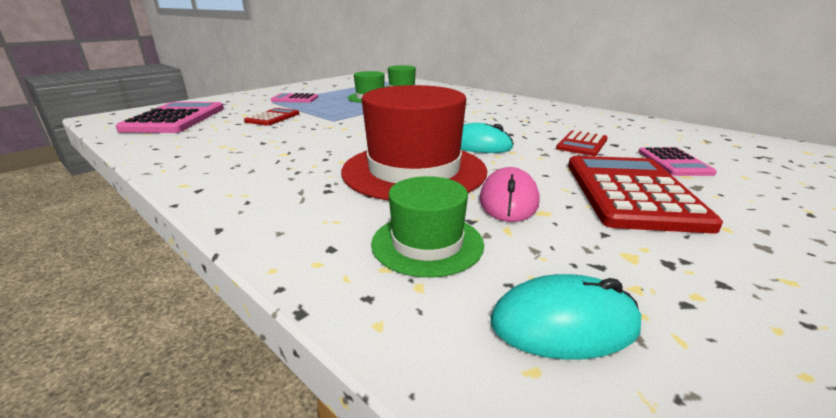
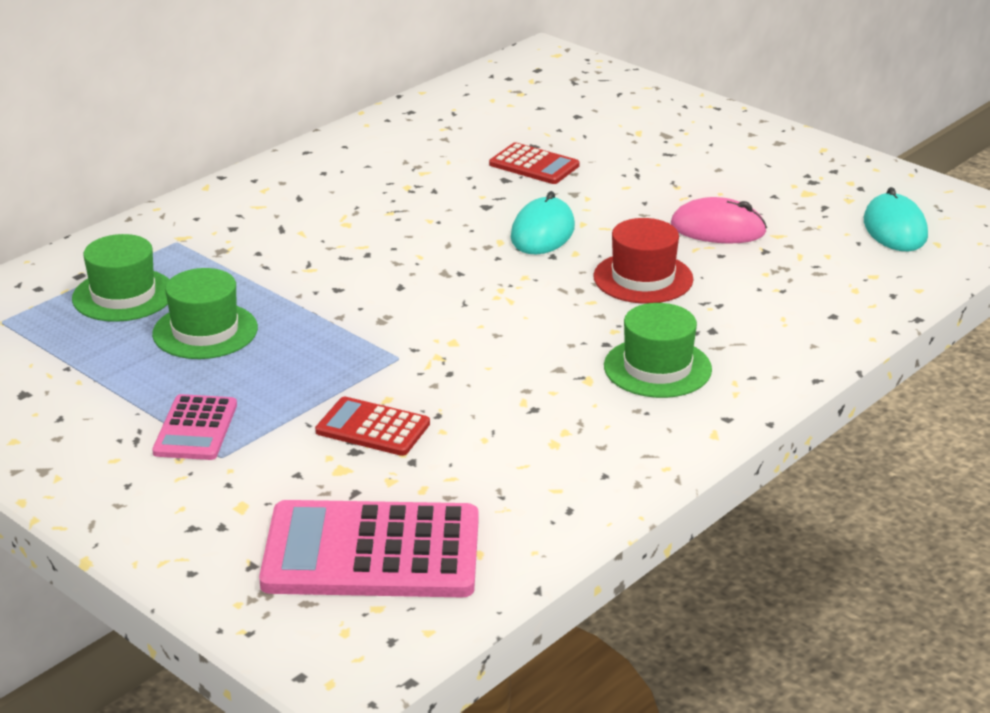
camera: 90 degrees left, 5 degrees up
red hat [341,85,487,201] -> red hat [593,218,693,304], size x0.54
green hat [371,176,484,277] -> green hat moved to [604,303,712,398]
red calculator [568,156,723,234] -> none
pink calculator [638,147,717,176] -> none

